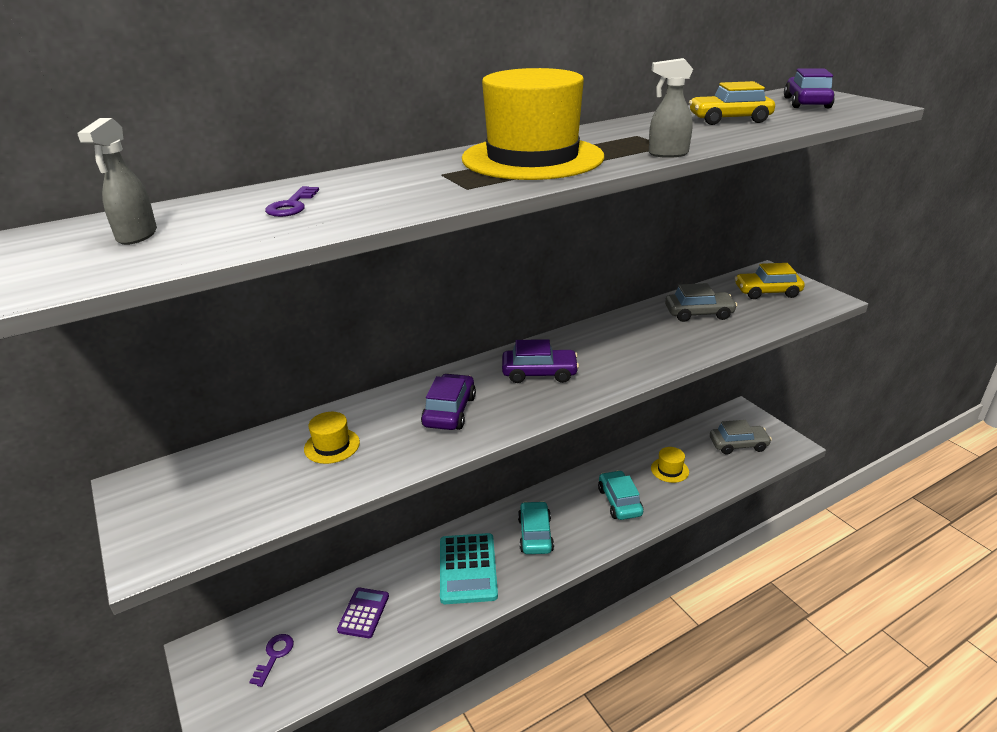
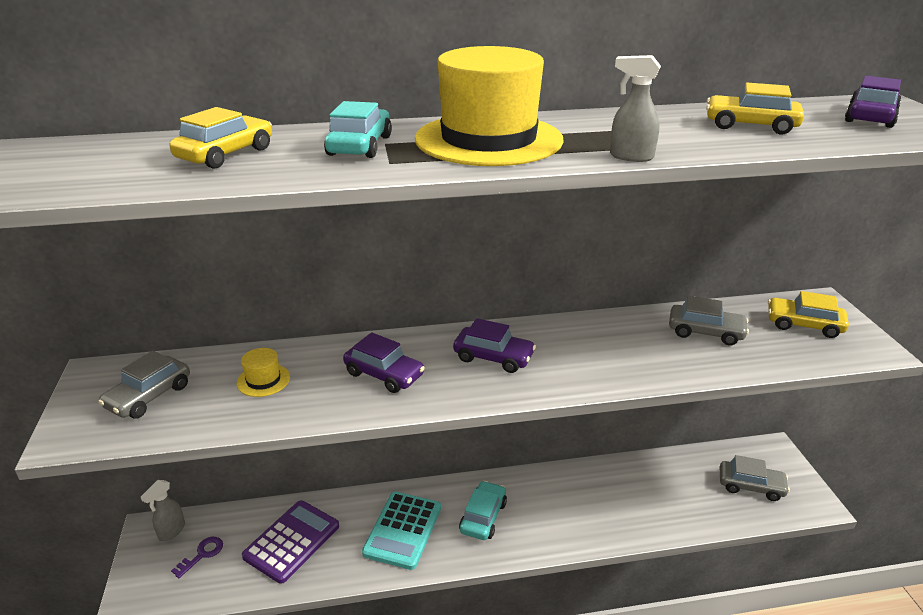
camera: 20 degrees right, 0 degrees up
grey spray bottle [78,118,157,245] -> grey spray bottle moved to [141,480,185,541]
purple key [265,186,319,217] -> yellow car [170,107,272,169]
purple calculator [337,588,389,638] -> purple calculator [242,500,339,584], size x1.64
purple car [421,374,476,430] -> purple car turned 90 degrees clockwise [343,332,425,393]
turquoise car [598,470,643,520] -> turquoise car moved to [324,101,392,158]
yellow hat [651,447,689,483] -> none
none -> grey car [98,351,190,419]

